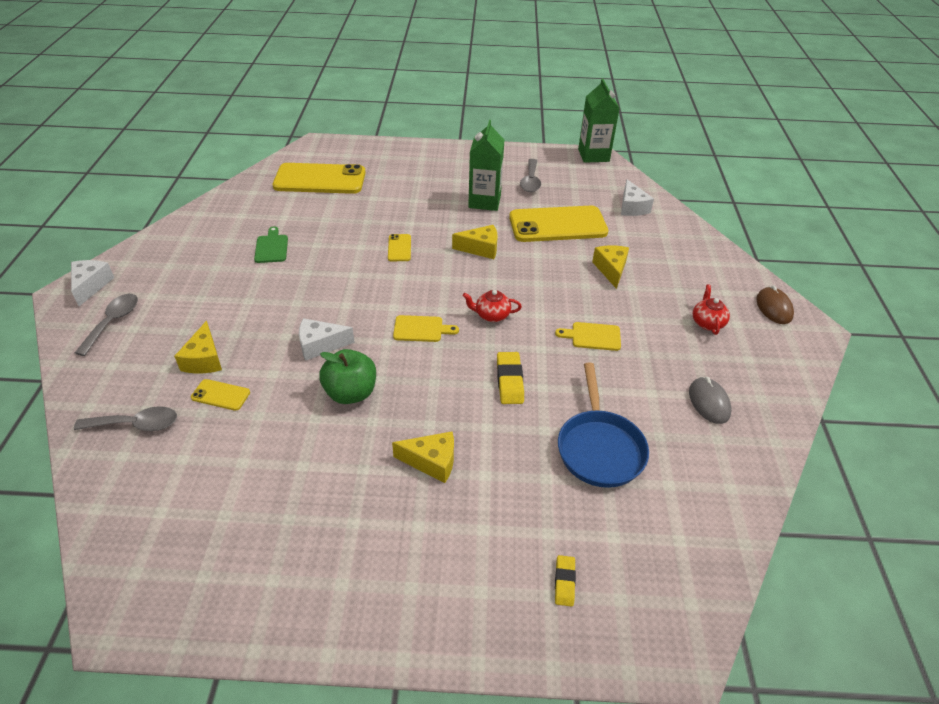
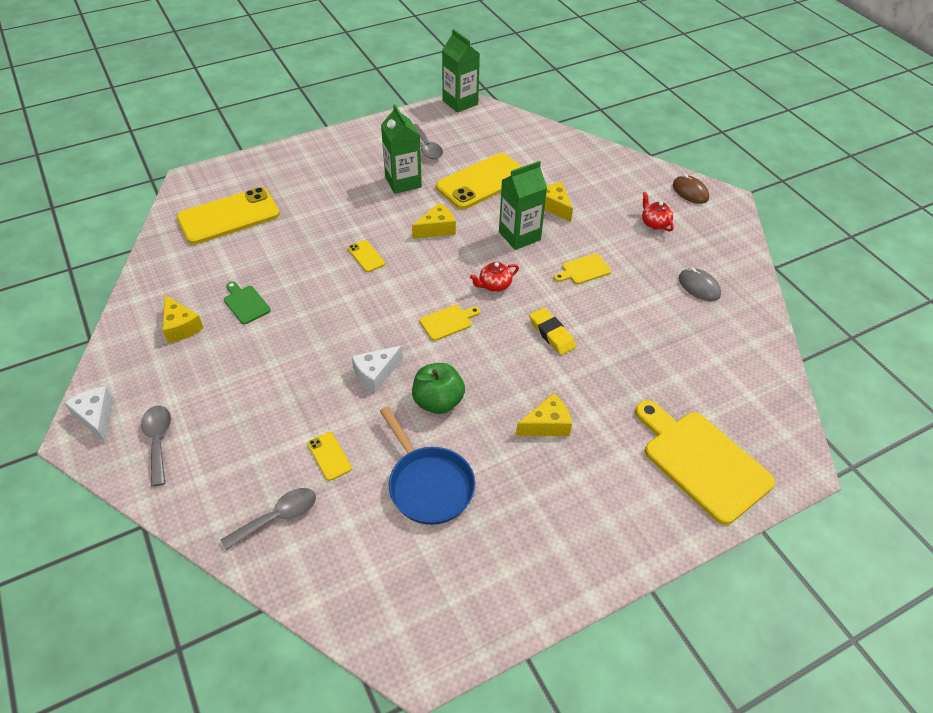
camera: 30 degrees left, 5 degrees up
yellow cheese [174,321,222,374] -> yellow cheese moved to [162,295,203,343]
yellow phone [191,379,250,411] -> yellow phone turned 75 degrees clockwise [307,432,352,481]
yellow eraser [555,555,576,607] -> yellow cutting board [635,400,775,525]
blue pan [558,363,649,488] -> blue pan moved to [380,406,475,525]
white cheese [621,179,654,216] -> none
none -> green carton [499,161,547,250]

